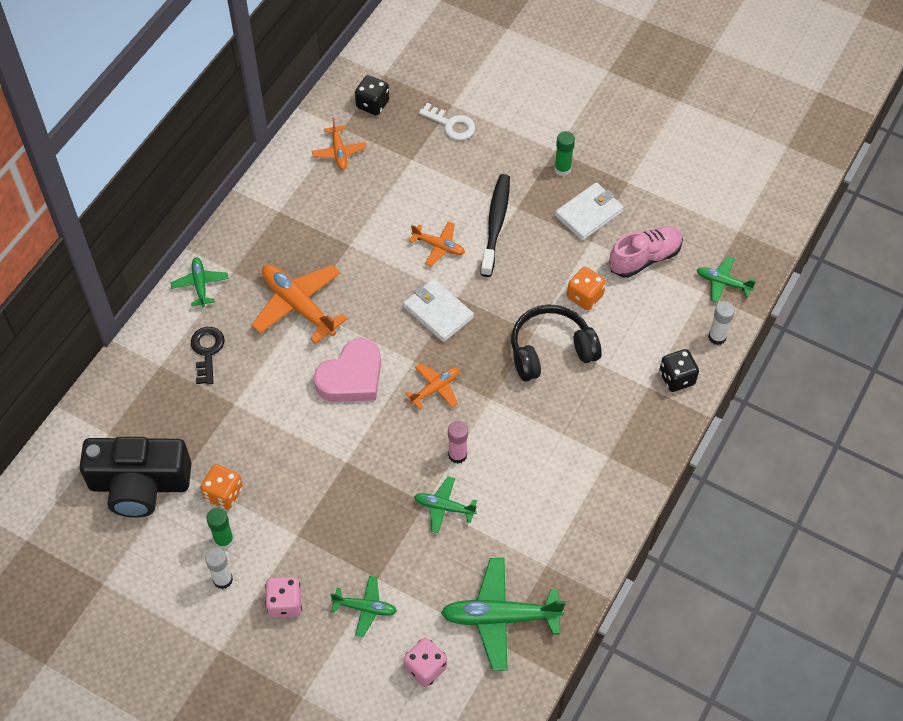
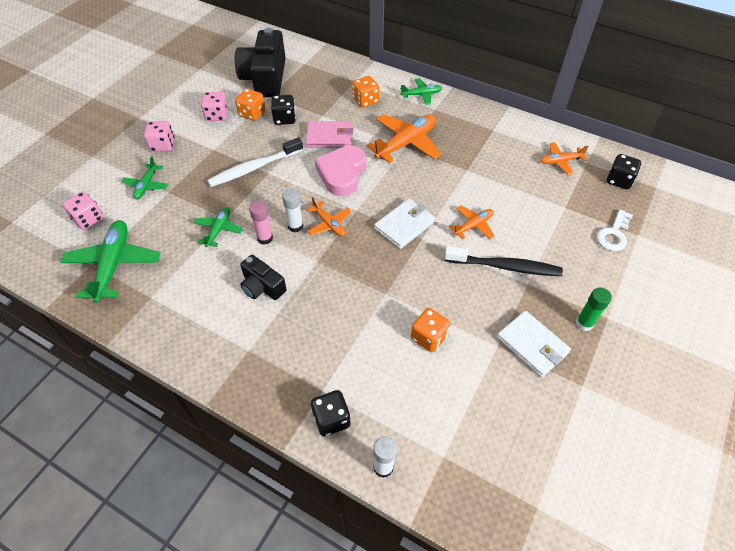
camera: 90 degrees right, 5 degrees down
black key [191,327,225,385] -> orange dice [352,76,379,107]
white glue stick [205,548,233,589] -> white glue stick moved to [282,189,303,232]
green glue stick [206,508,234,549] -> pink dice [201,92,228,121]
pink heart [314,338,381,402] -> pink heart turned 60 degrees clockwise [315,146,366,196]
orange plane [409,221,465,266] -> orange plane turned 150 degrees counterclockwise [449,205,495,239]
black headphones [511,304,602,382] -> none
pink shoe [609,226,683,278] -> none
green plane [697,256,756,303] -> none
none -> white toothbrush [207,137,303,187]
none -> black camera [240,255,287,300]
none -> black dice [271,95,296,125]
none -> pink wallet [306,121,353,148]

